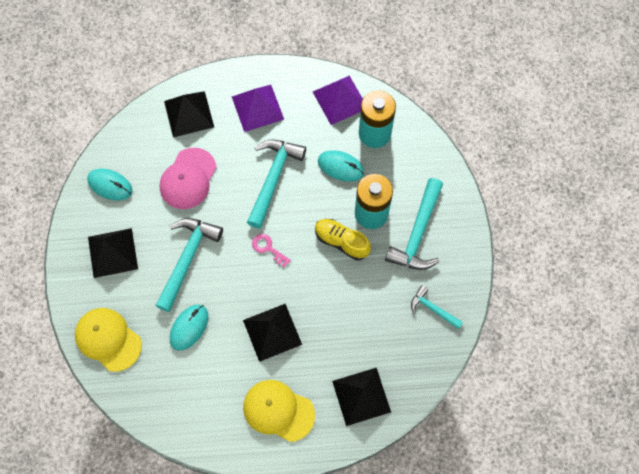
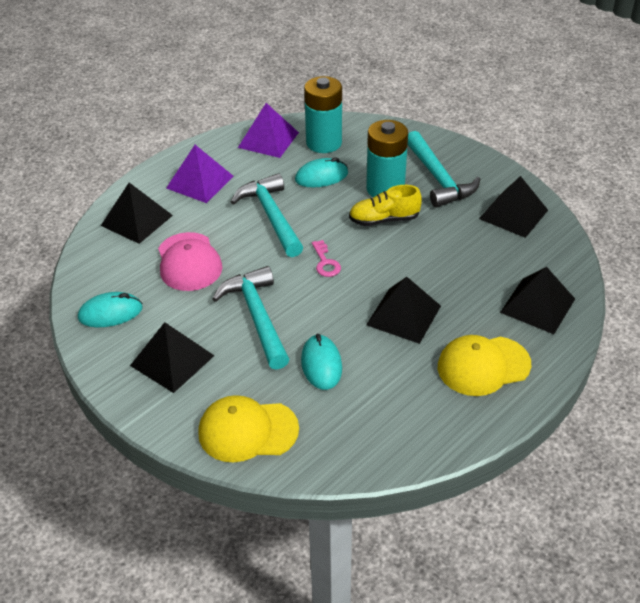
camera: 40 degrees left, 25 degrees down
pink key [252,234,291,267] -> pink key turned 105 degrees counterclockwise [312,240,341,277]
turquoise hammer [411,286,463,329] -> black pyramid [479,176,548,238]

